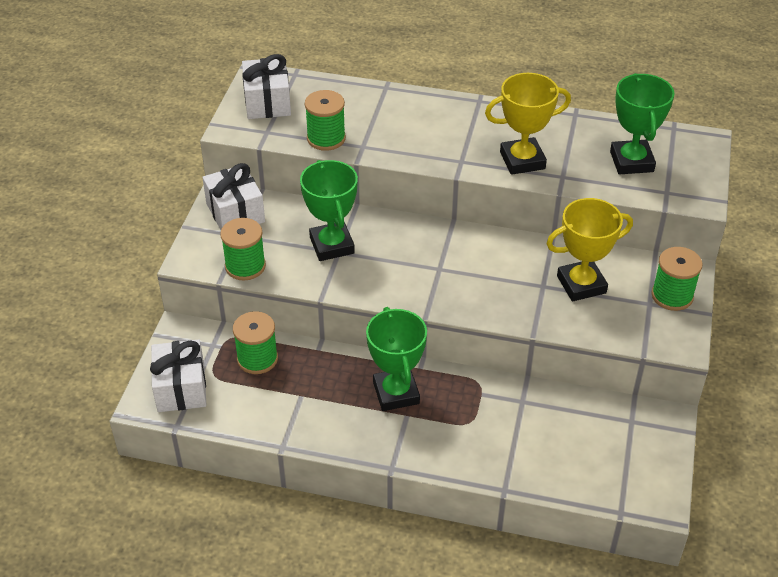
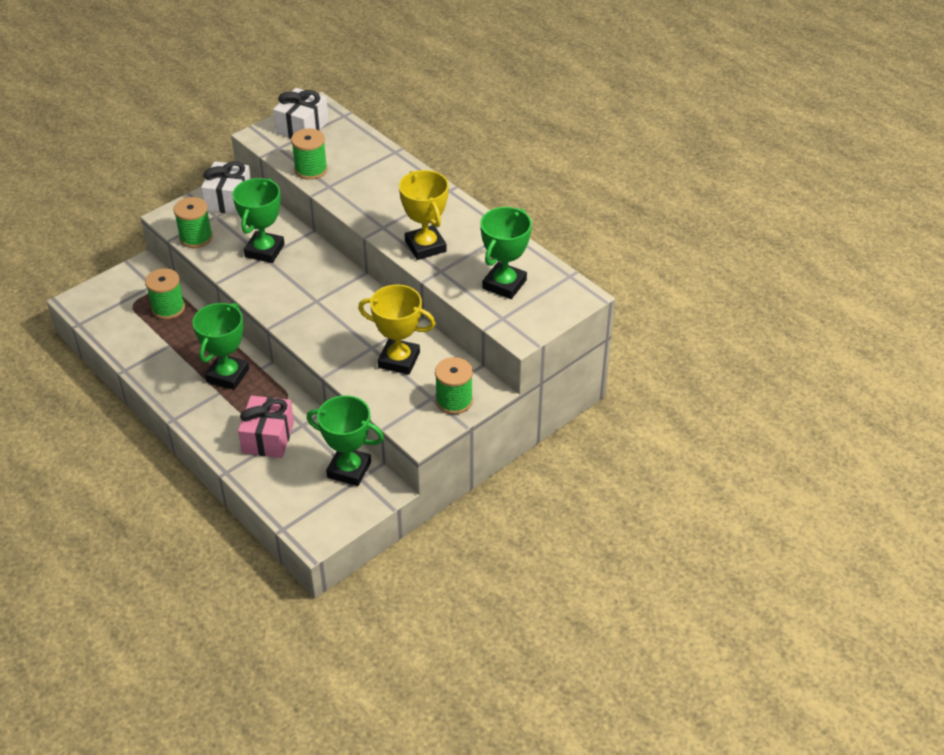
camera: 35 degrees right, 0 degrees up
white gift [150,340,206,412] -> none
yellow trophy [485,73,571,175] -> yellow trophy turned 45 degrees clockwise [399,170,449,260]
none -> pink gift [238,395,294,458]
none -> green trophy [307,395,384,486]

